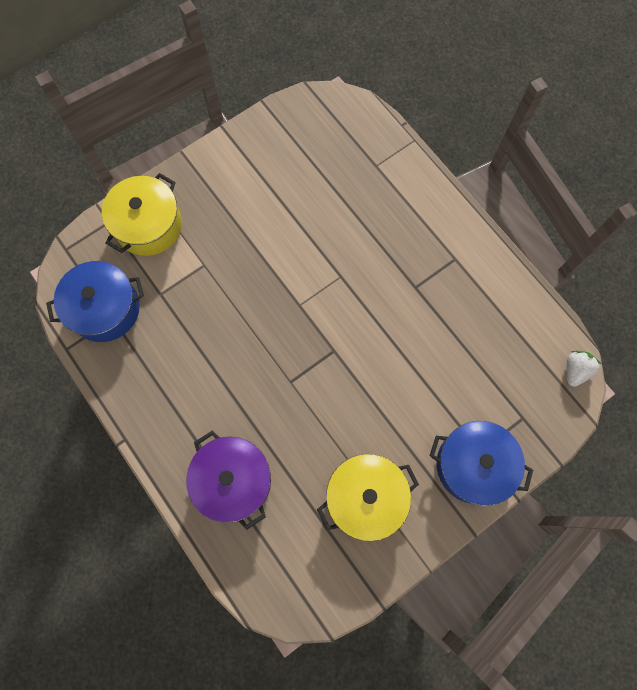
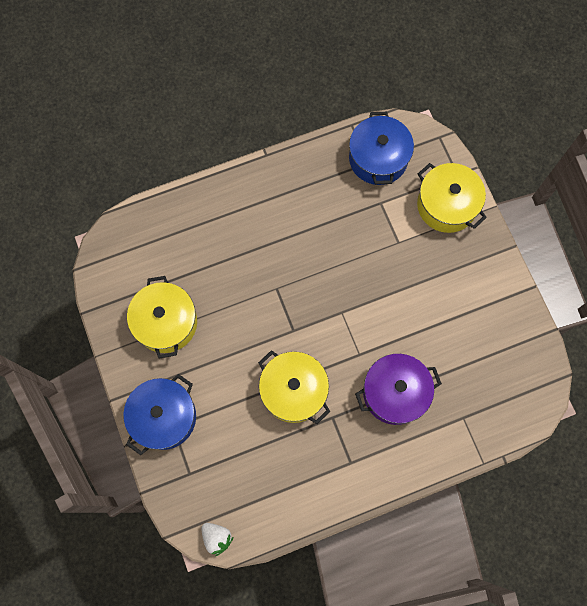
camera: 105 degrees right, 0 degrees up
purple pot [186,431,271,530] -> purple pot moved to [355,354,442,425]
none -> yellow pot [258,350,330,424]

